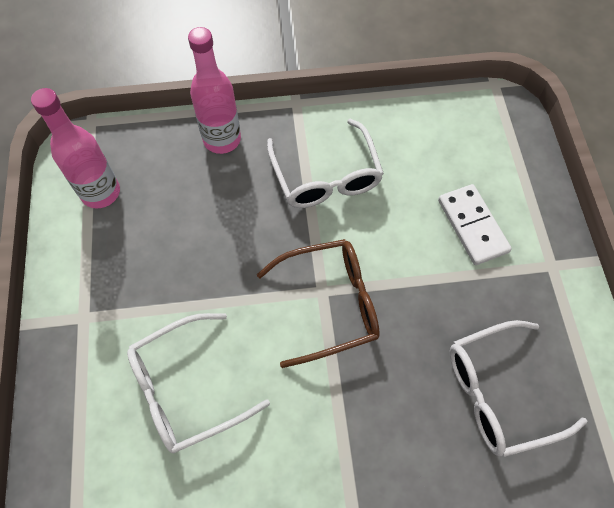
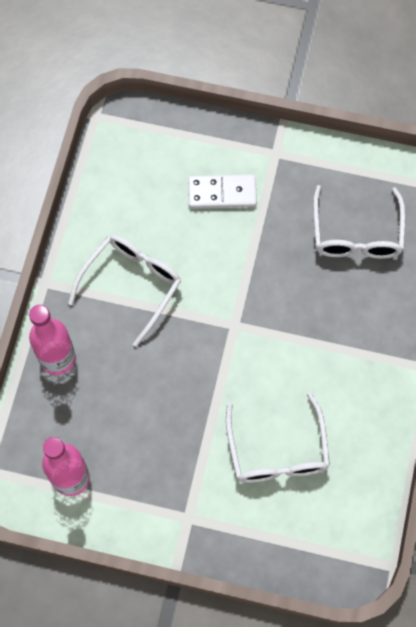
camera: 70 degrees left, 5 degrees up
brown glasses [257,239,380,368] -> none
white glasses [267,118,384,208] -> white glasses turned 60 degrees counterclockwise [68,235,181,347]

